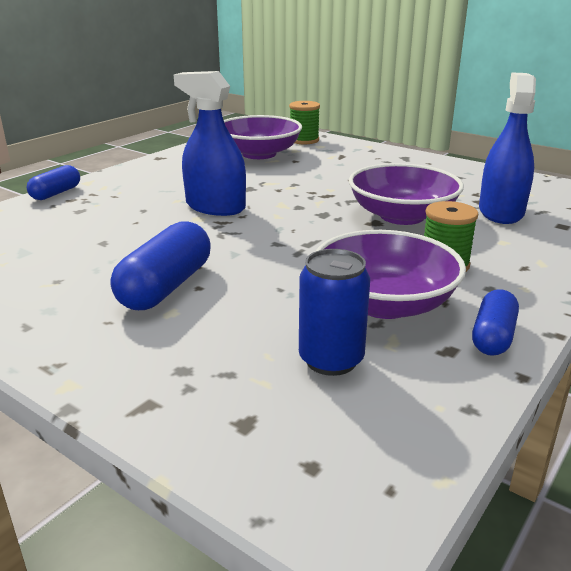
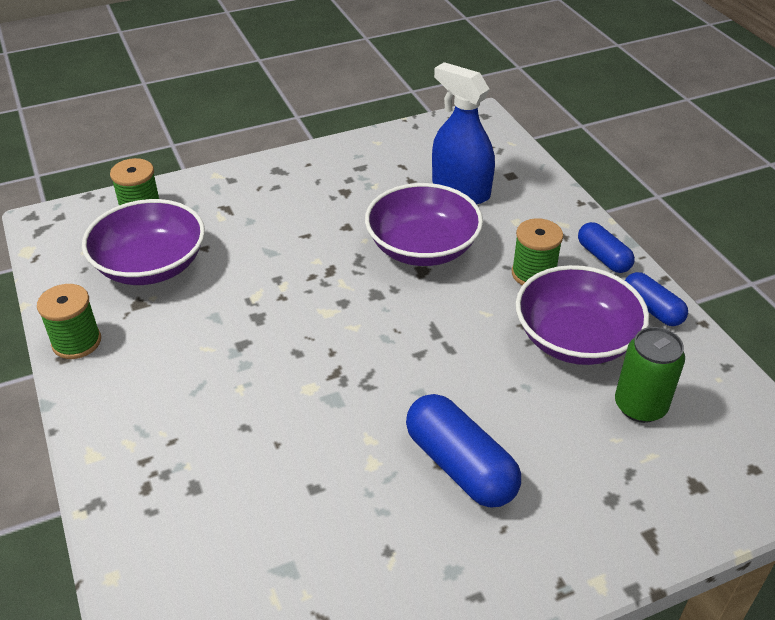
camera: 60 degrees left, 15 degrees up
blue capsule [27,165,80,200] -> blue capsule moved to [578,222,635,273]
blue spray bottle [174,71,246,216] -> none
blue can [299,249,370,376] -> green can [615,327,685,423]
none -> green spool [37,284,101,359]

